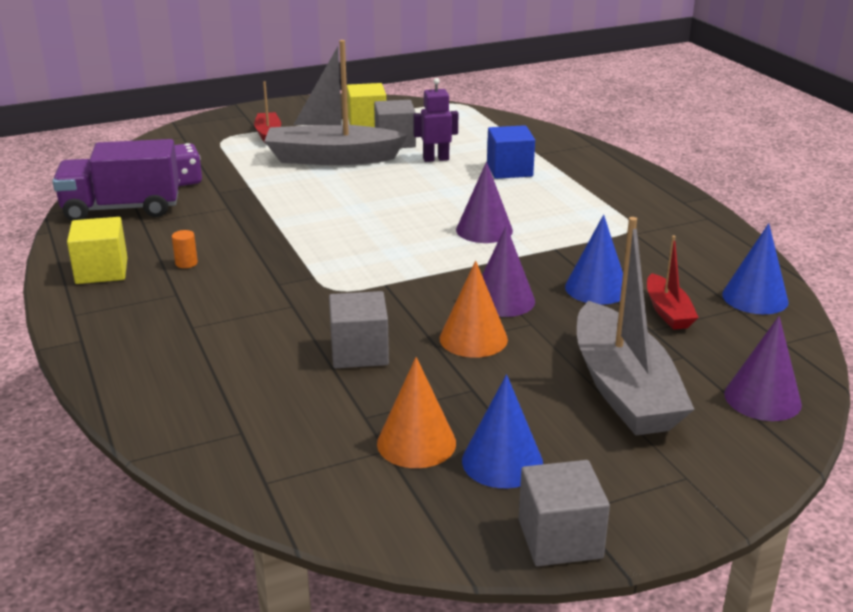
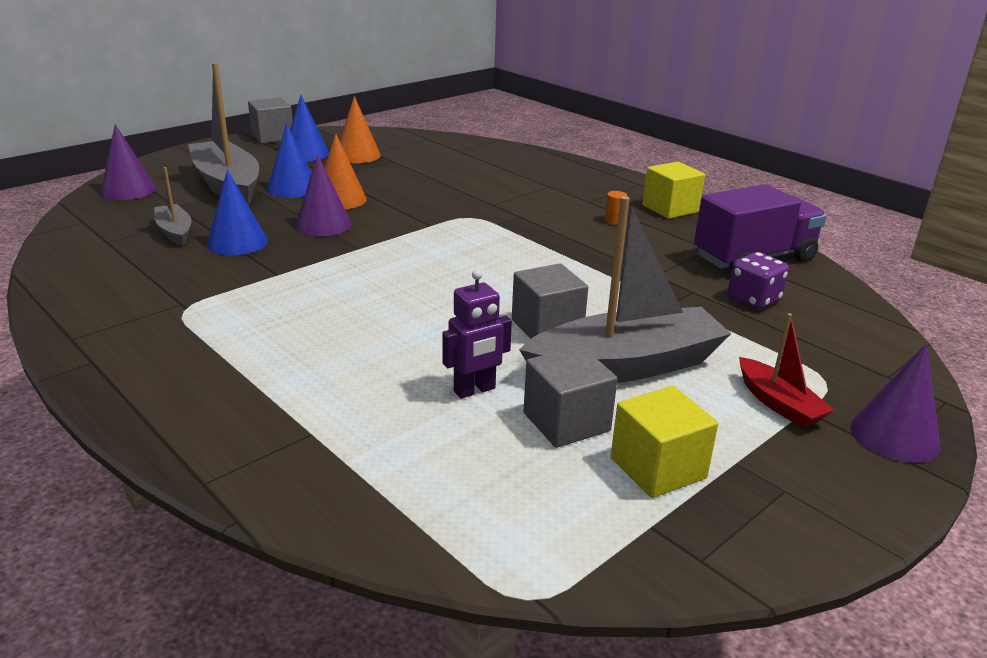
camera: 160 degrees right, 0 degrees up
grey cube [329,291,389,368] -> grey cube moved to [512,263,588,339]
purple cone [456,162,513,243] -> purple cone moved to [851,344,941,463]
blue cube [487,125,535,179] -> none
red boat [647,235,699,330] -> grey boat [154,167,192,246]
blue cone [722,223,789,314] -> blue cone moved to [267,124,312,198]

